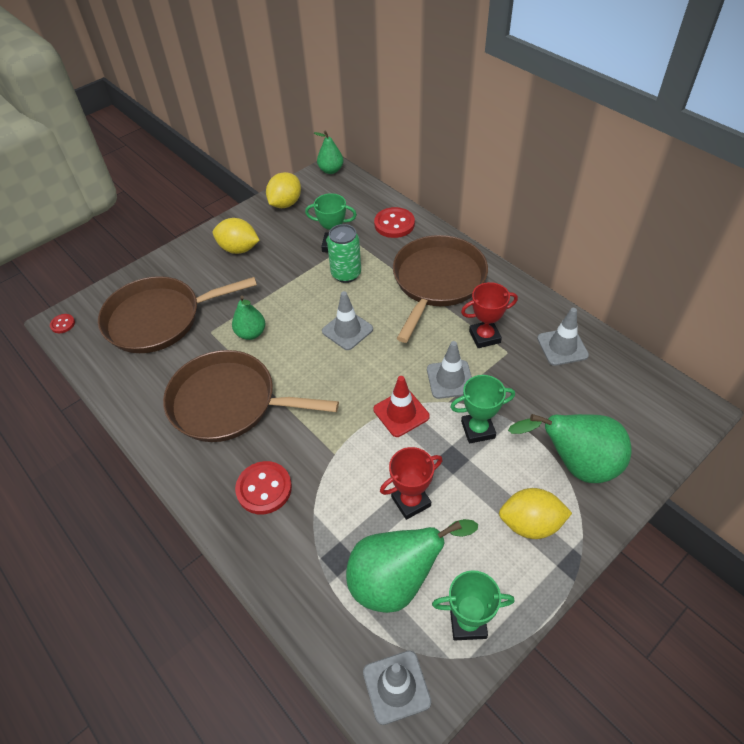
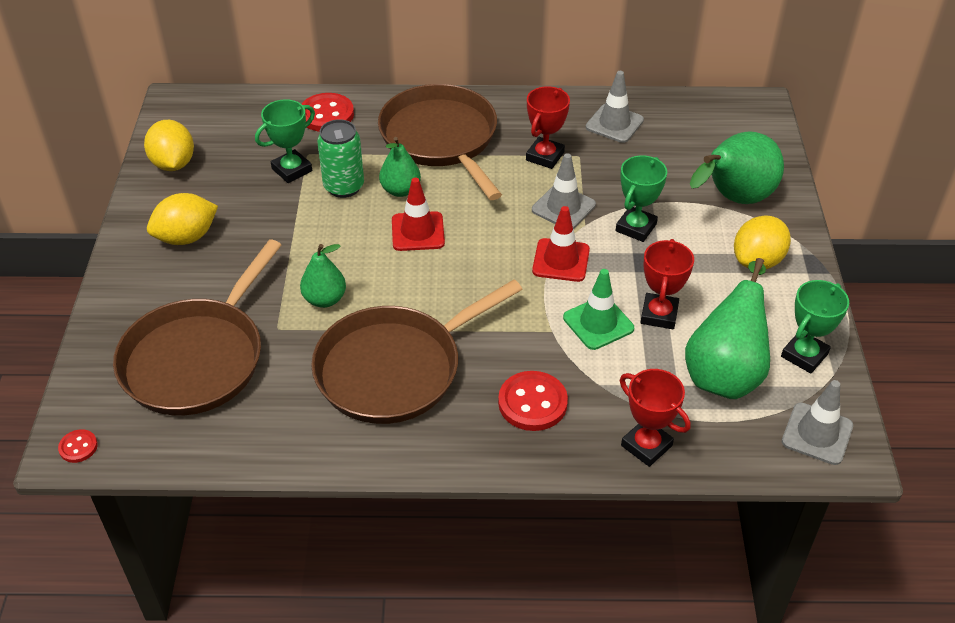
camera: 50 degrees left, 5 degrees down
green pear [314,131,343,174] -> green pear moved to [379,137,421,197]
grey traffic cone [322,291,373,350] -> red traffic cone [392,178,445,251]
none -> green traffic cone [563,269,634,350]
none -> red trophy [620,369,691,467]

